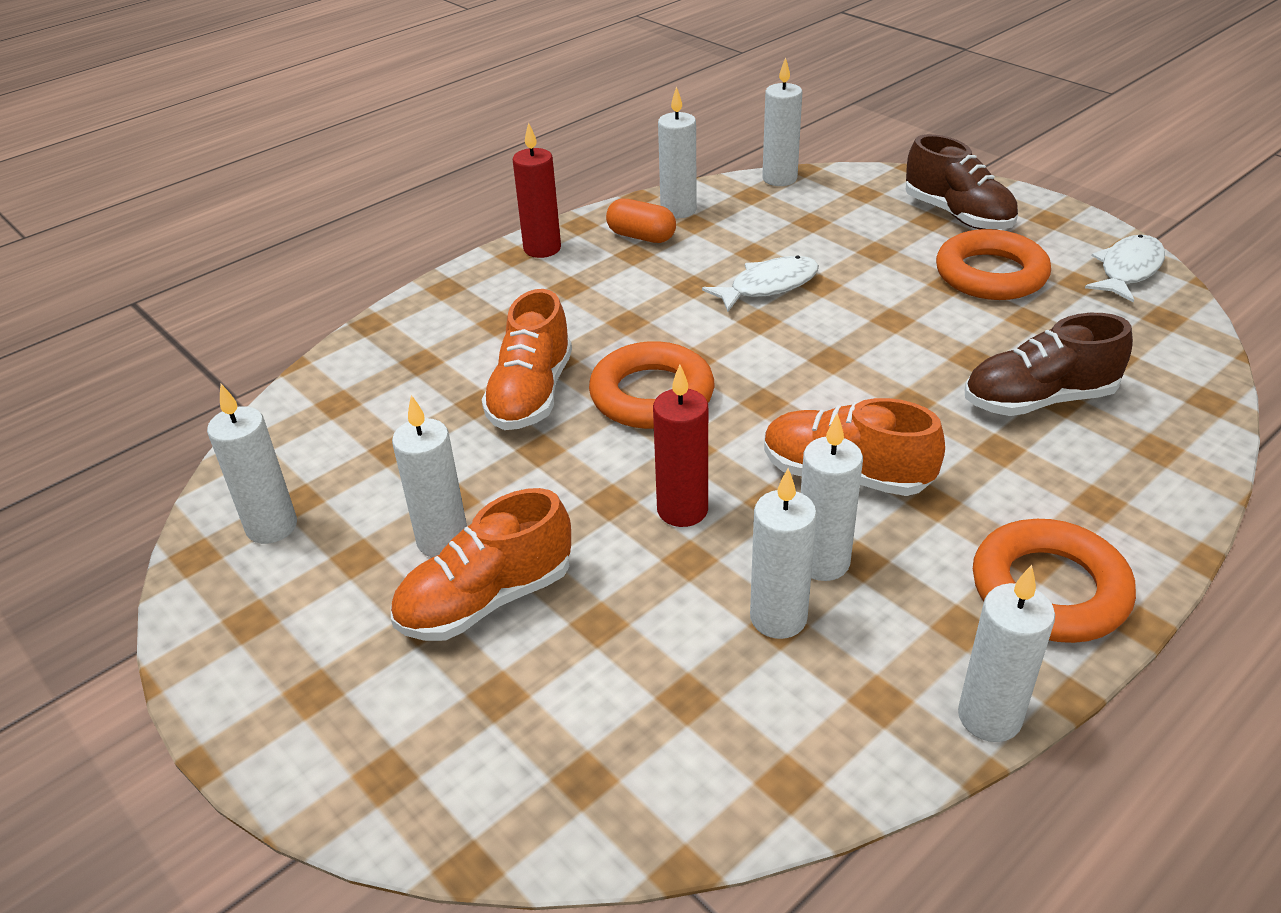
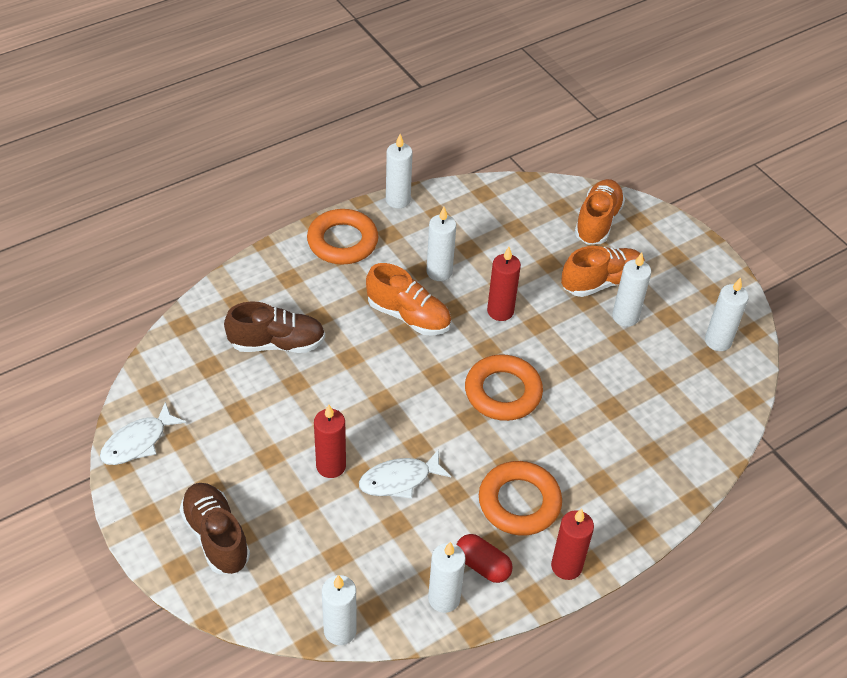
camera: 175 degrees left, 10 degrees up
orange shoe [482,289,572,430] -> orange shoe moved to [574,179,625,245]
orange capsule [606,198,676,243] -> red capsule [456,534,513,583]
white candle [750,468,817,639] -> none
orange ring [936,229,1051,300] -> orange ring moved to [479,461,562,536]
none -> red candle [314,405,346,478]

